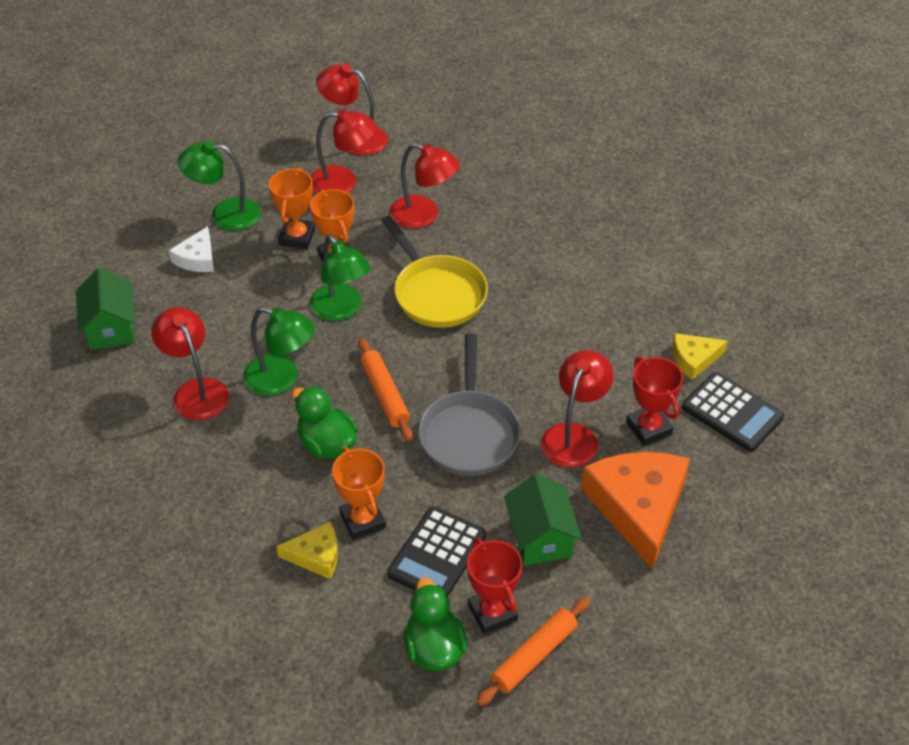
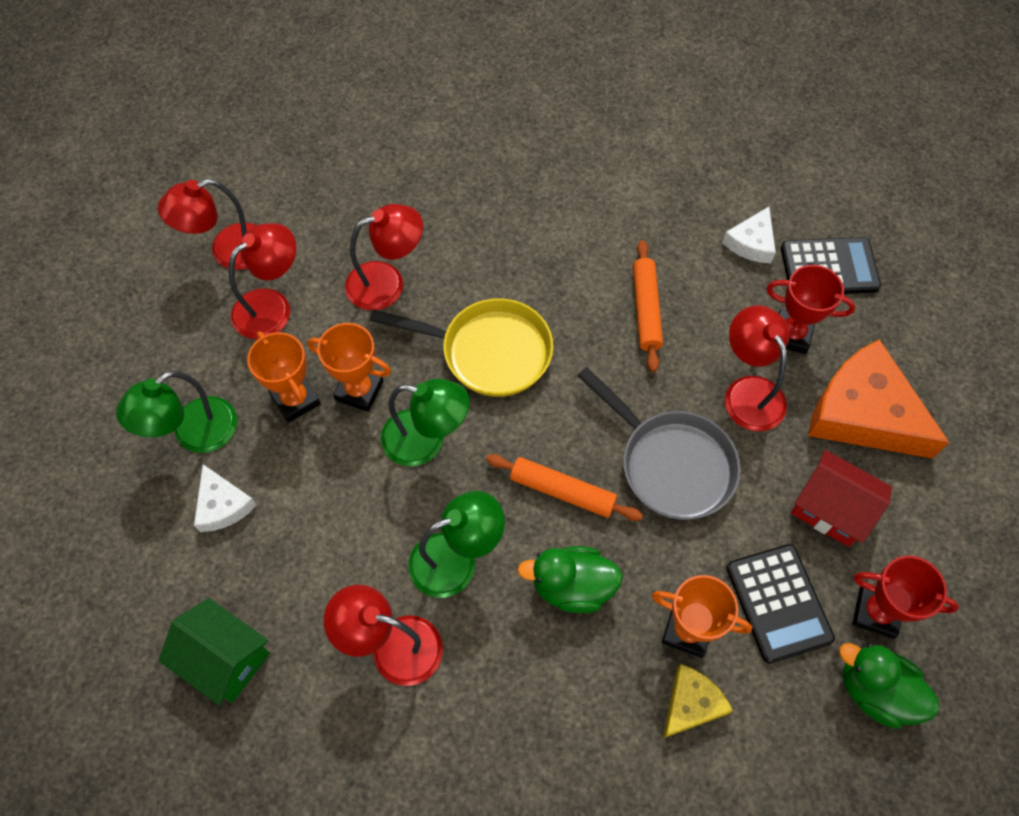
camera: 45 degrees left, 15 degrees up
orange rolling pin [477,597,590,706] -> orange rolling pin moved to [633,240,663,372]
green house [504,473,582,566] -> red house [791,450,892,547]
yellow cheese [673,333,728,380] -> white cheese [722,207,776,263]

